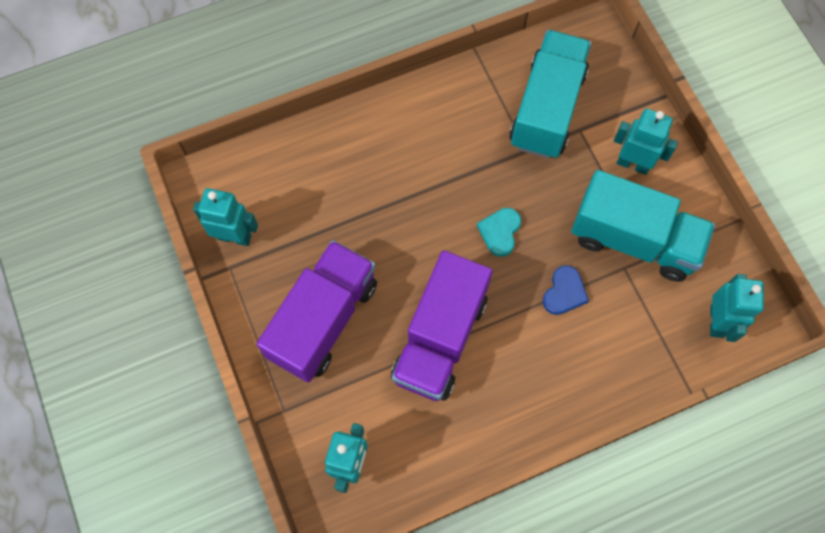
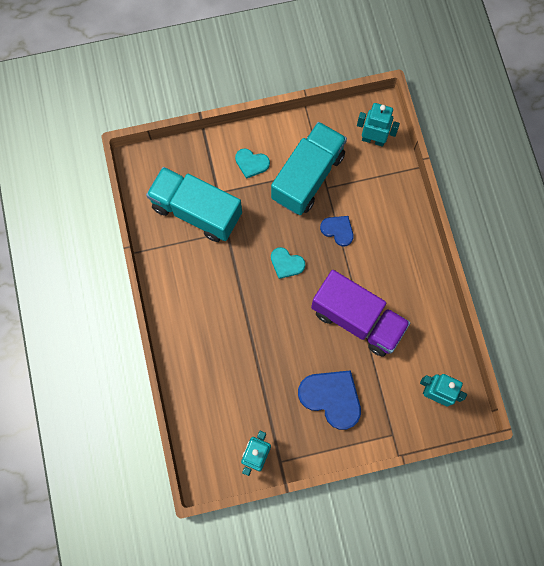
camera: 80 degrees left, 5 degrees up
purple truck [257,240,377,382] -> blue heart [298,370,361,430]
turquoise robot [614,109,678,175] -> turquoise heart [235,148,270,179]

